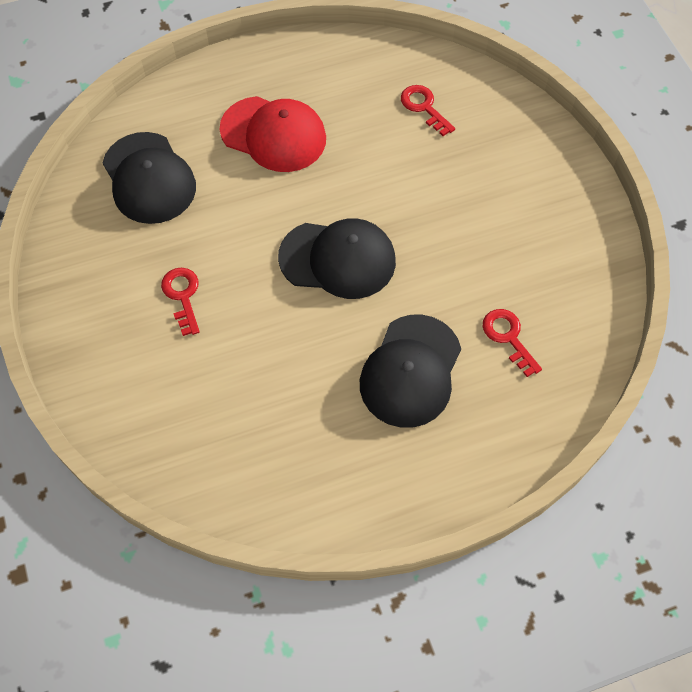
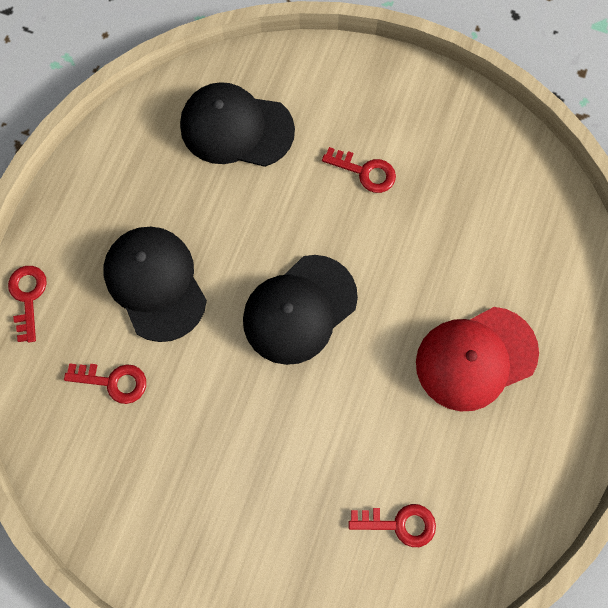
camera: 130 degrees right, 10 degrees up
black cap [103,132,196,224] -> black cap moved to [180,82,295,167]
none -> red key [8,266,47,343]

